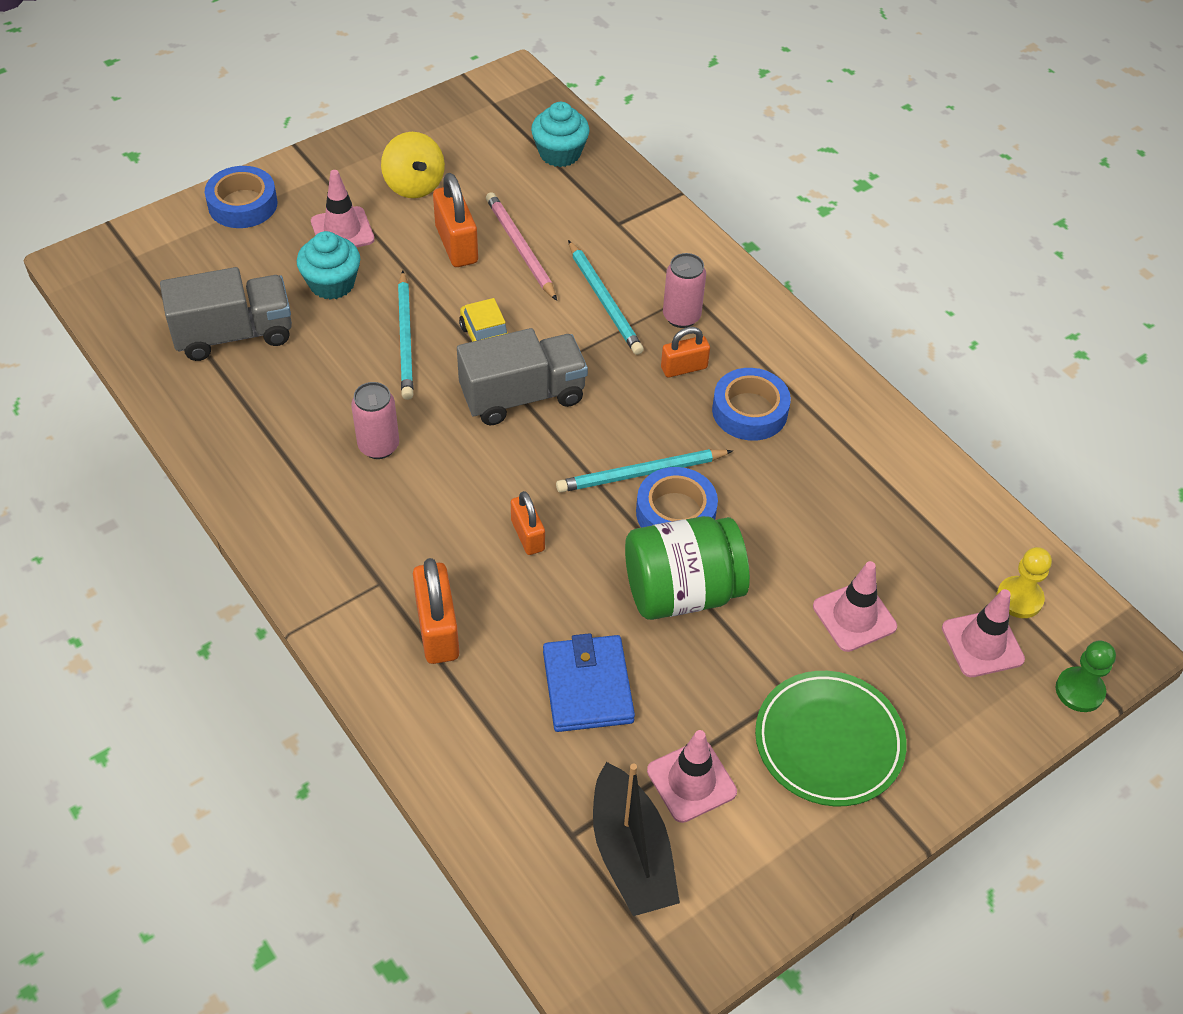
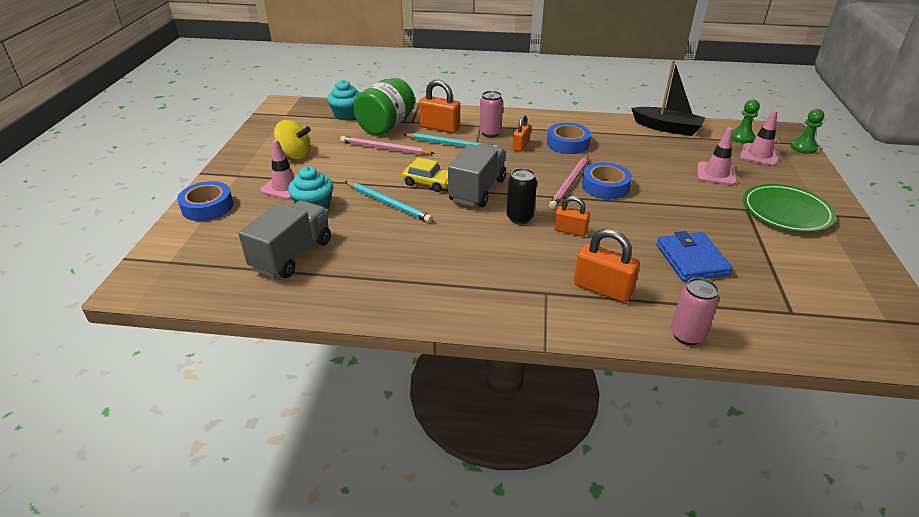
camera: 45 degrees left, 15 degrees down
pink can [351,382,399,459] -> pink can moved to [671,277,719,345]
orange padlock [433,173,478,267] -> orange padlock moved to [419,80,460,133]
blue wallet [543,633,635,732] -> blue wallet turned 45 degrees clockwise [657,231,733,281]
turquoise pencil [556,449,733,493] -> pink pencil [549,155,589,209]
black boat [593,762,680,916] -> black boat moved to [631,60,705,136]
green jar [625,516,750,620] -> green jar moved to [353,78,415,135]
pink traffic cone [647,730,737,823] -> none
yellow pawn [997,547,1052,618] -> green pawn [732,99,760,144]
none -> black can [507,168,537,224]

